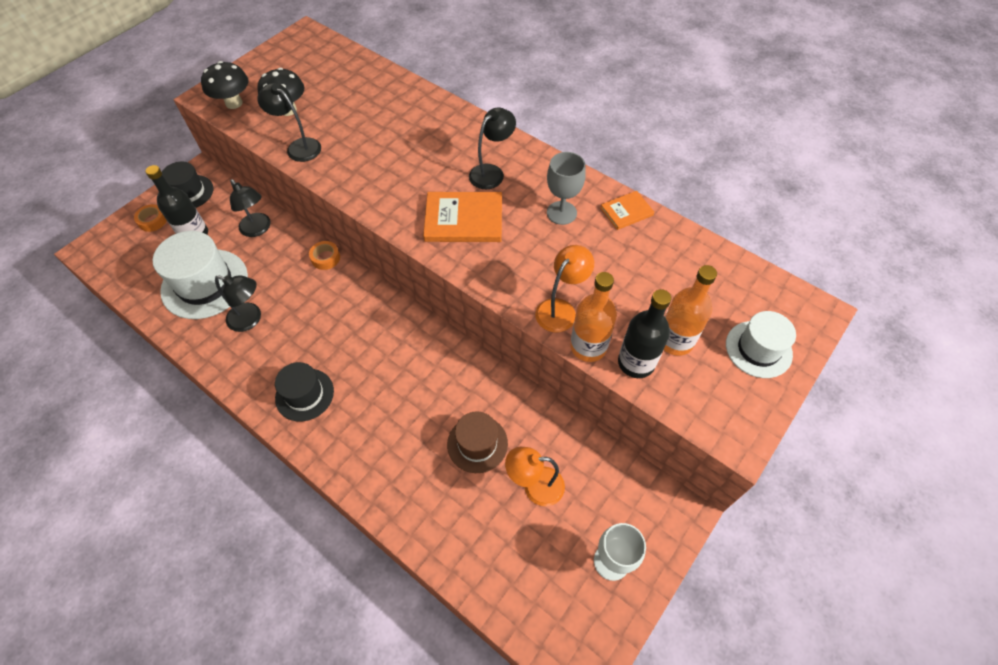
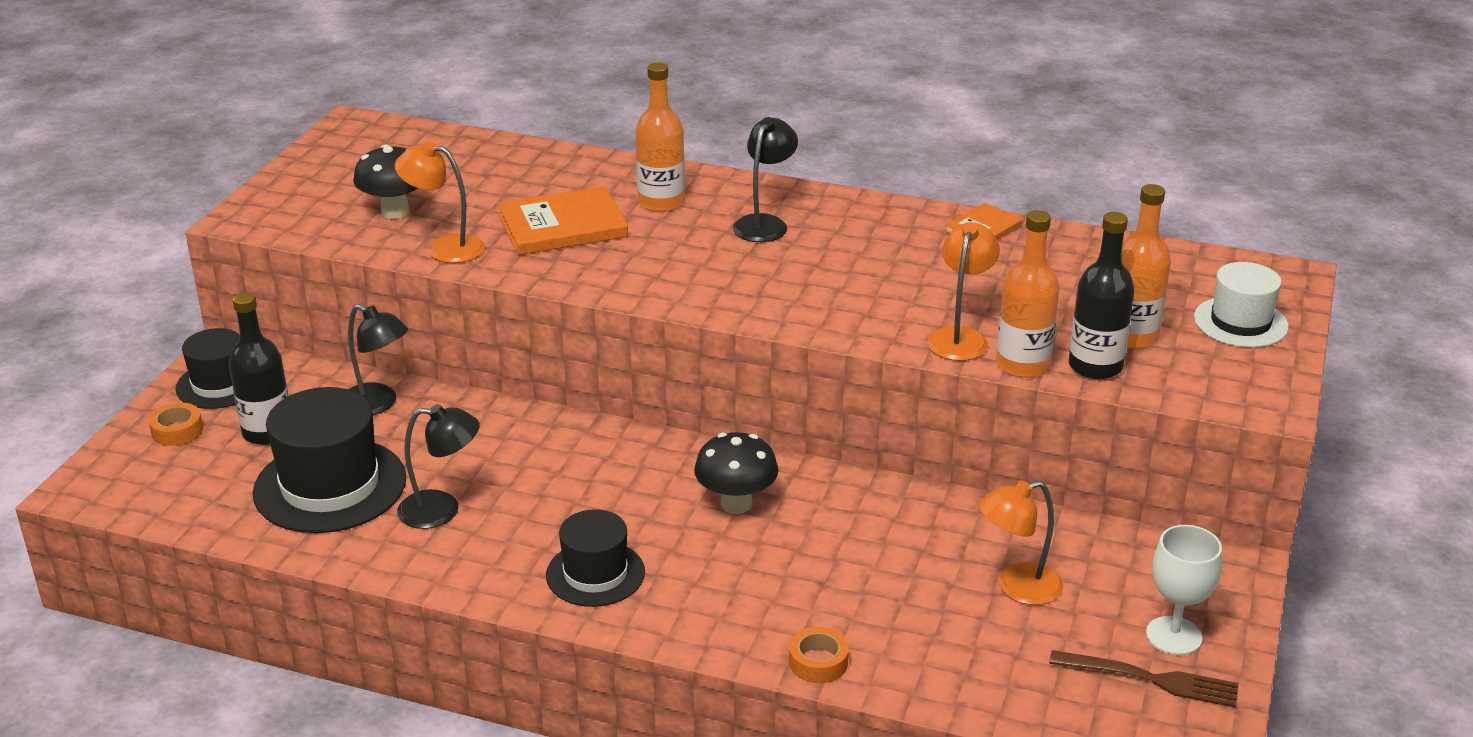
camera: 20 degrees left, 25 degrees down
white hat [153,231,248,319] -> black hat [253,387,406,533]
black mushroom [201,61,248,109] -> black mushroom moved to [694,432,779,514]
black lamp [258,83,321,162] -> orange lamp [395,141,485,263]
orange tape [309,241,340,270] -> orange tape moved to [789,627,849,683]
orange book [423,192,502,242] -> orange book moved to [498,186,628,255]
brown hat [447,411,508,473] -> none
grey goblet [547,152,586,225] -> none
none -> orange bottle [635,62,685,212]
none -> brown fork [1049,650,1238,708]

